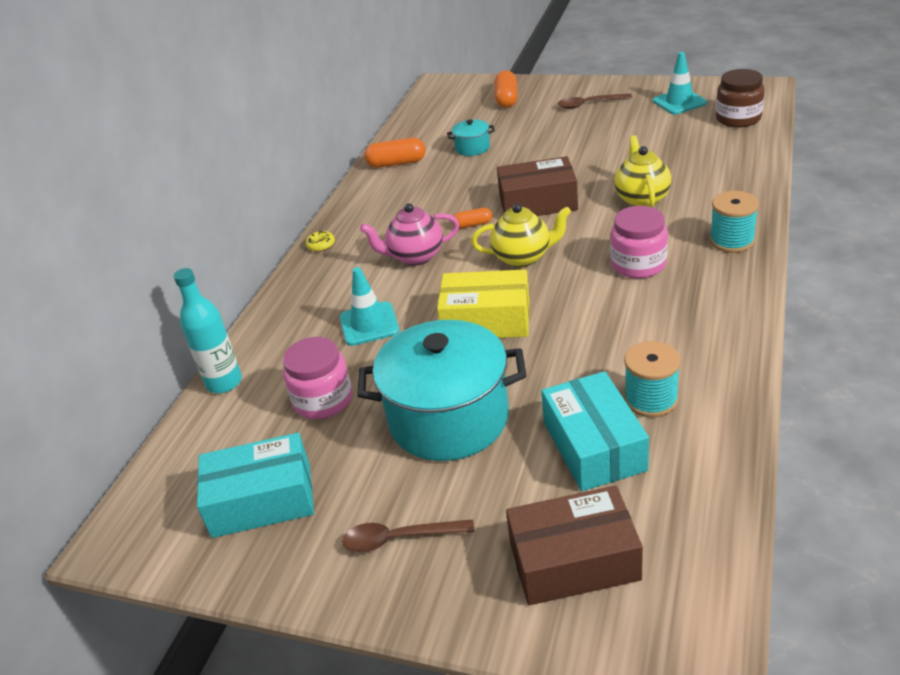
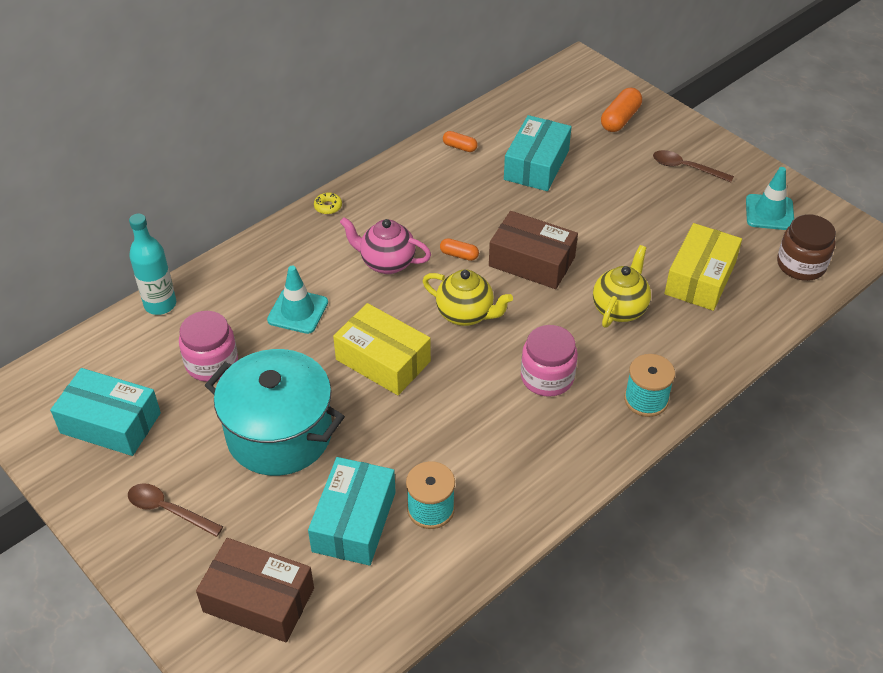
camera: 25 degrees right, 10 degrees up
orange capsule [365,138,426,168] -> orange capsule [443,131,478,152], size x0.59
turquoise pot [447,119,495,156] -> turquoise box [504,115,572,191]
none -> yellow box [664,223,742,311]

